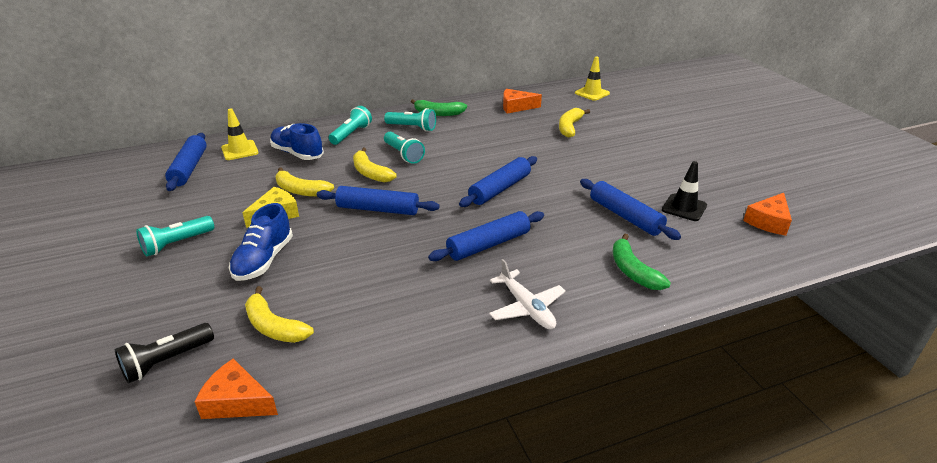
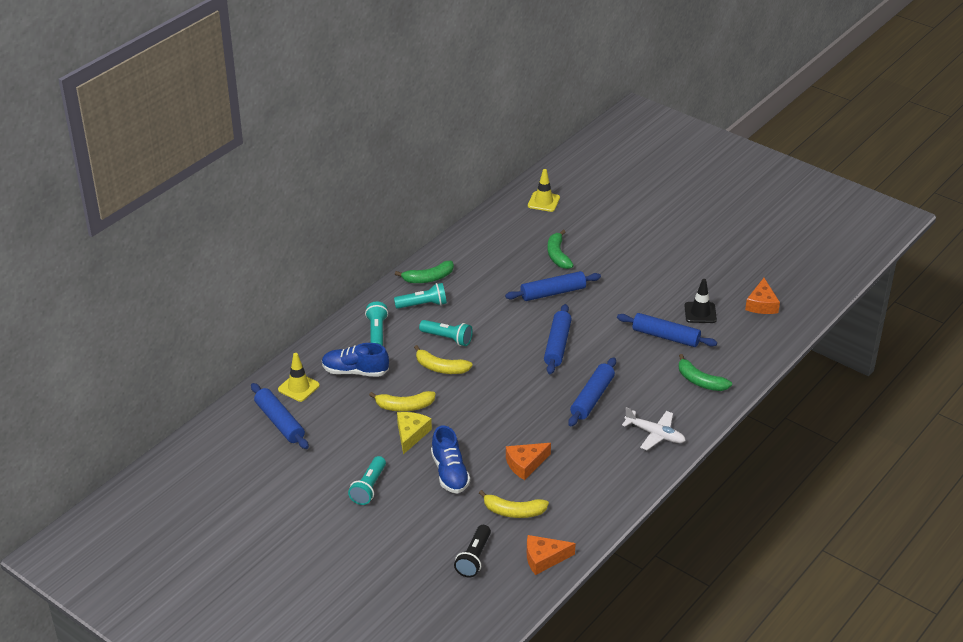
camera: 30 degrees left, 5 degrees up
blue rolling pin [316,186,439,215] -> blue rolling pin moved to [505,271,601,301]
orange cheese [503,89,542,114] -> orange cheese moved to [506,443,551,480]
yellow banana [559,108,590,137] -> green banana [548,230,574,269]

